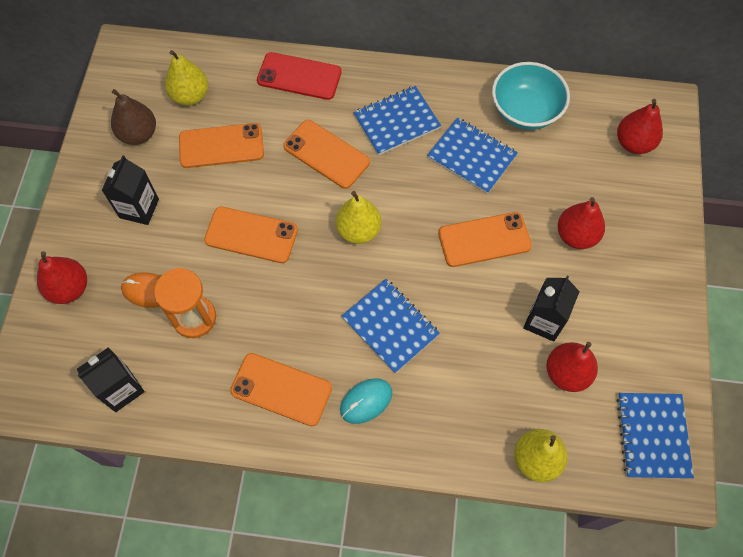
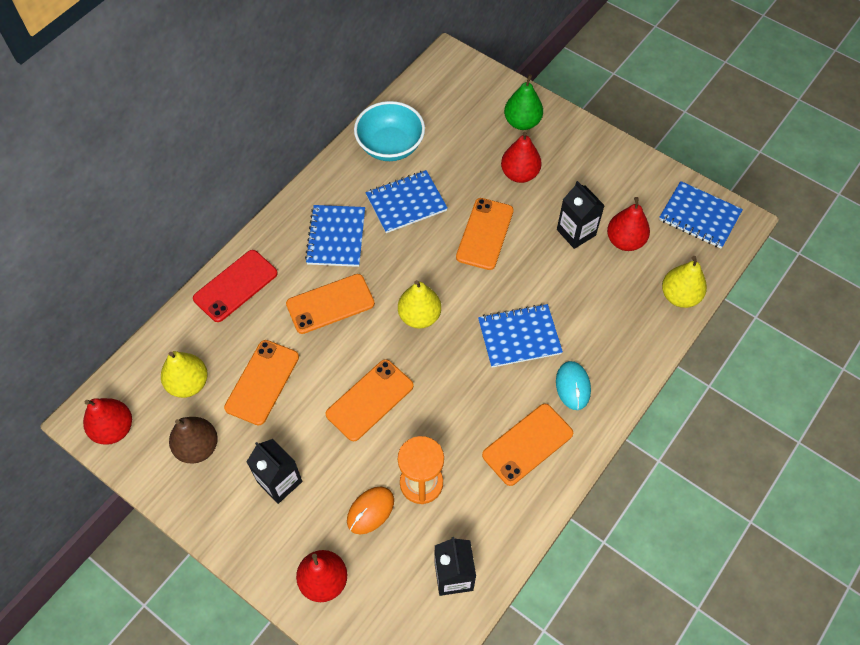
camera: 60 degrees left, 5 degrees down
red pear [617,99,663,154] -> red pear moved to [83,398,132,445]
none -> green pear [504,74,543,130]

